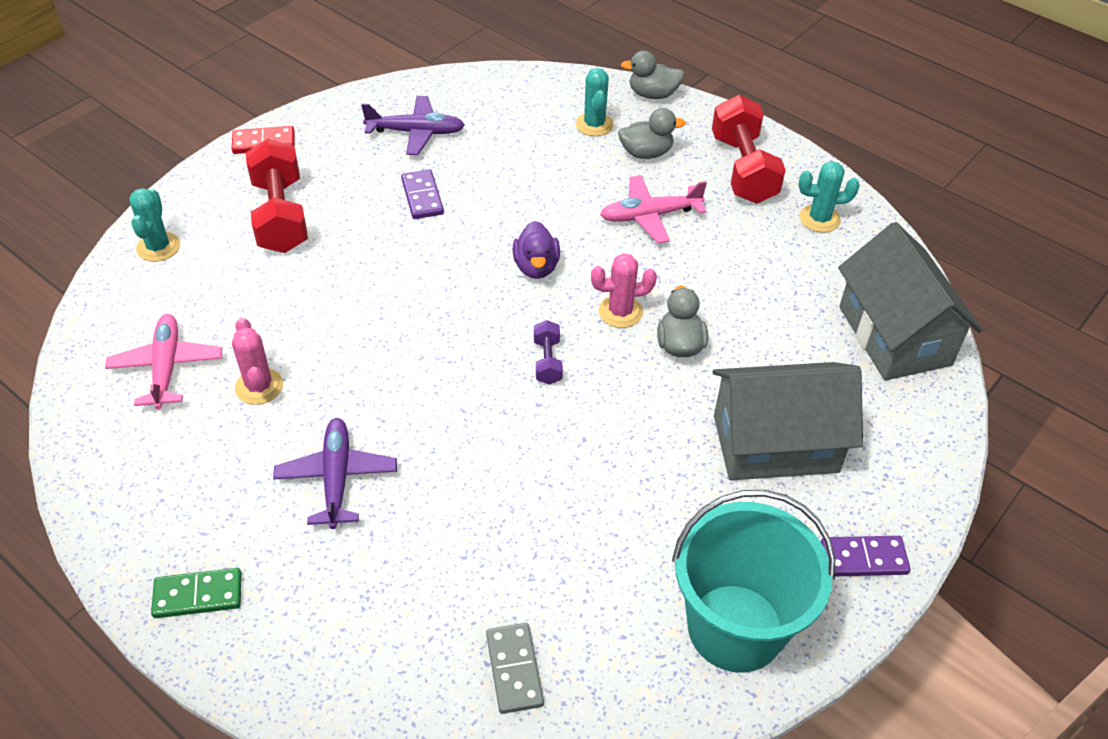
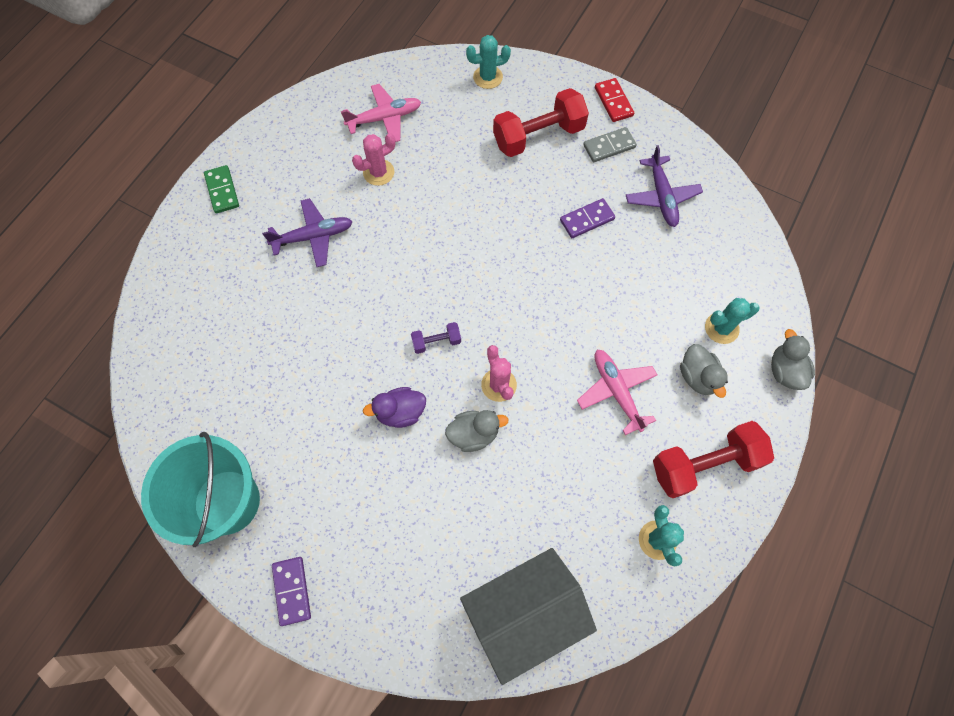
camera: 80 degrees right, 20 degrees up
grey domino [486,623,544,714] -> grey domino moved to [583,127,637,162]
purple duck [513,221,560,279] -> purple duck moved to [363,387,426,428]
grey house [713,362,863,480] -> none

